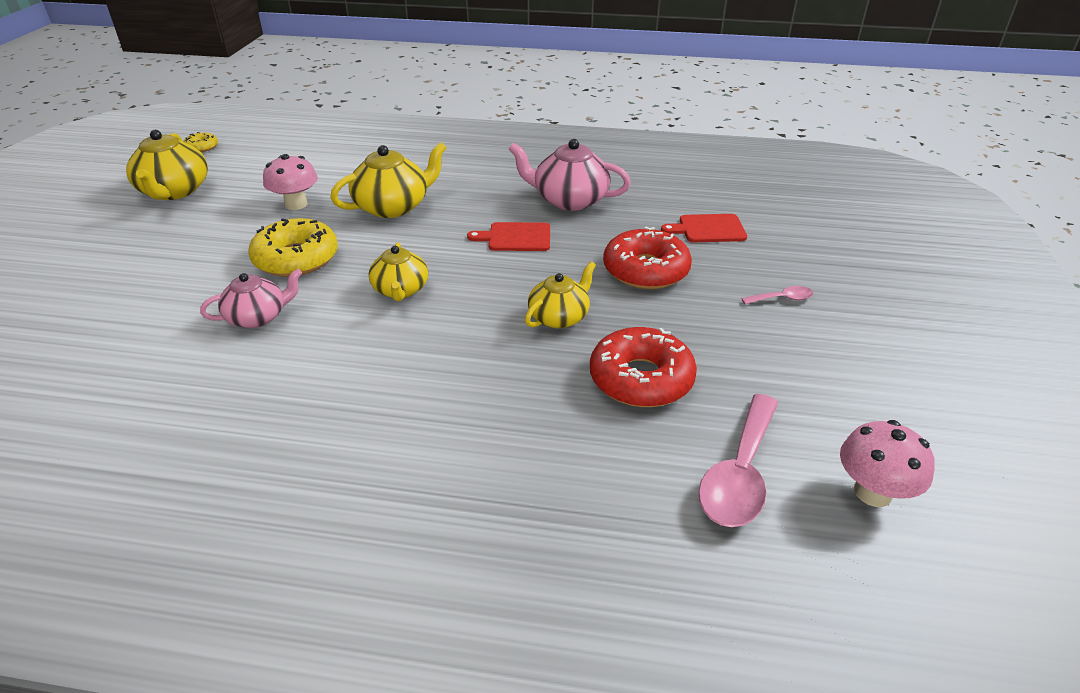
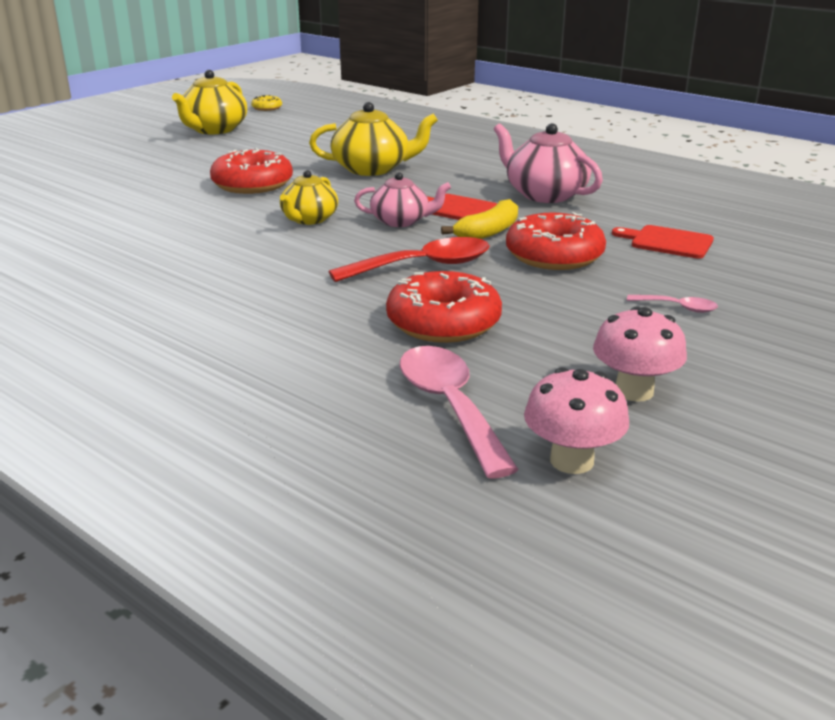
camera: 30 degrees right, 10 degrees down
pink teapot [200,269,302,328] -> pink teapot moved to [354,172,451,227]
yellow donut [249,218,338,277] -> red donut [210,148,293,194]
pink mushroom [263,154,318,210] -> pink mushroom moved to [593,307,687,402]
yellow teapot [525,261,596,328] -> red spoon [329,237,490,282]
pink spoon [698,394,778,527] -> pink spoon turned 105 degrees clockwise [400,346,519,479]
none -> yellow banana [441,199,518,239]

